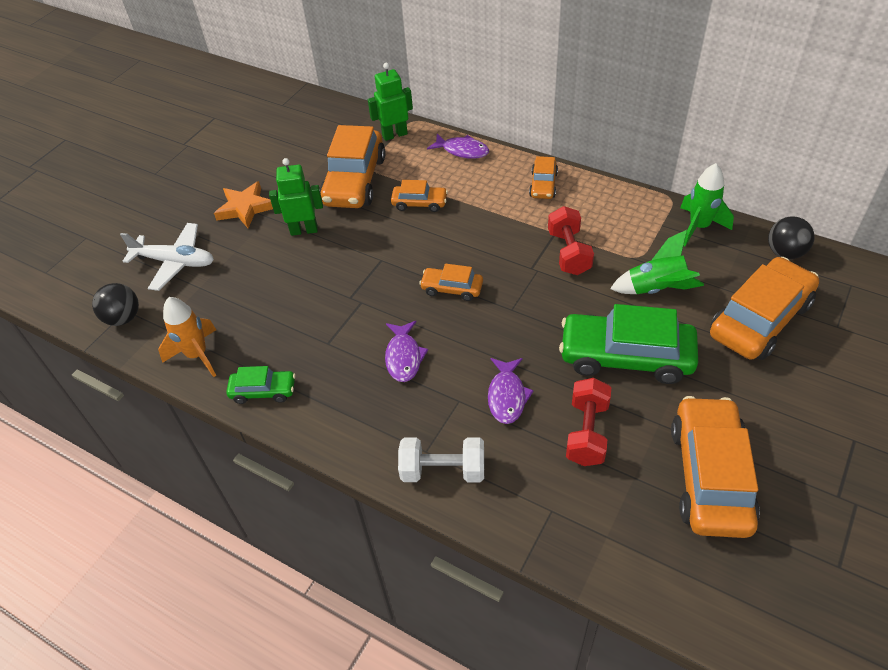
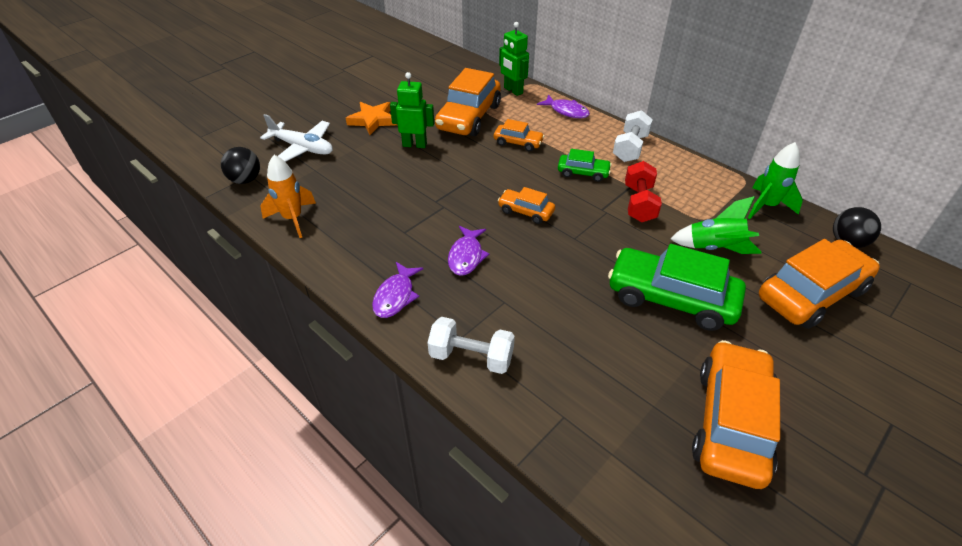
camera: 10 degrees right, 5 degrees down
green car [226,366,296,404] -> green car moved to [558,149,612,182]
green robot [368,63,413,141] -> green robot turned 120 degrees counterclockwise [499,22,529,96]
purple fish [488,358,534,424] -> purple fish moved to [372,262,423,318]
orange car [529,156,558,199] -> white dumbbell [613,110,653,162]
red dumbbell [566,378,611,466] -> none

